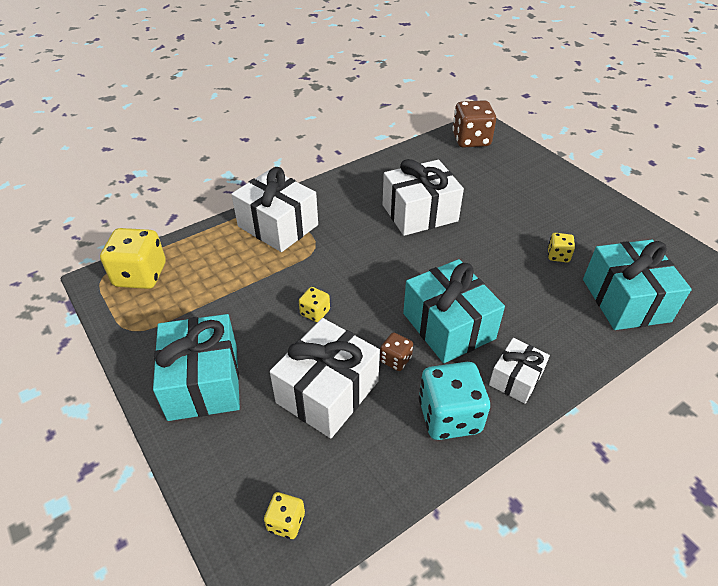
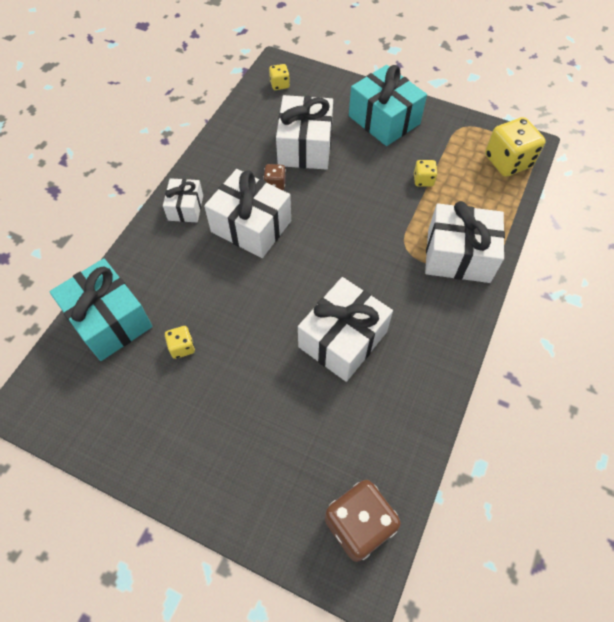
camera: 150 degrees right, 15 degrees up
yellow dice [299,287,330,322] -> yellow dice moved to [414,160,438,187]
turquoise gift [403,259,505,363] -> white gift [204,169,291,258]
turquoise dice [419,362,490,440] -> none

